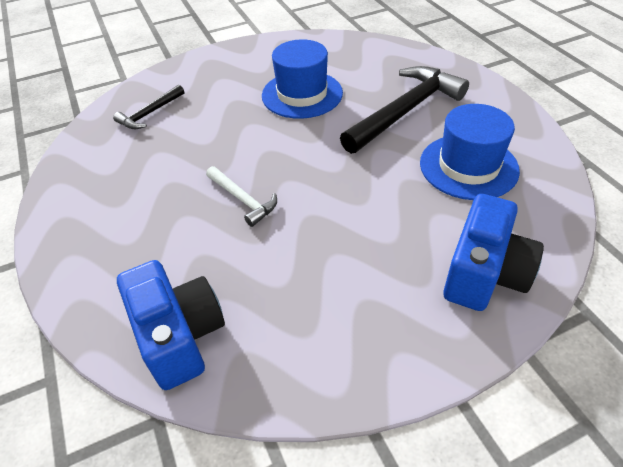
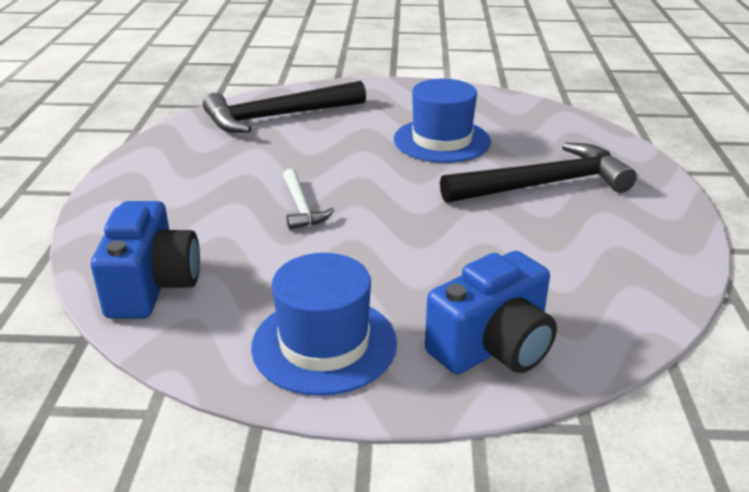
camera: 25 degrees right, 15 degrees down
black hammer [113,85,184,129] -> black hammer [203,81,366,133], size x1.95
blue hat [420,104,520,200] -> blue hat moved to [251,253,397,396]

